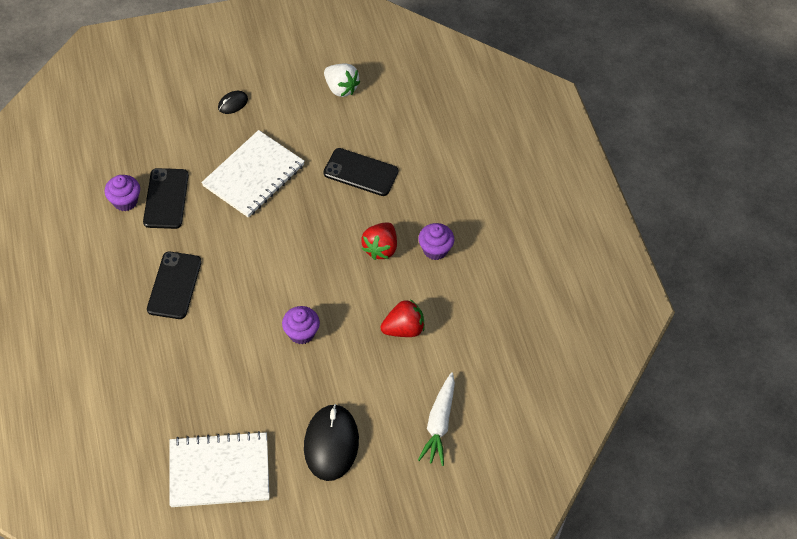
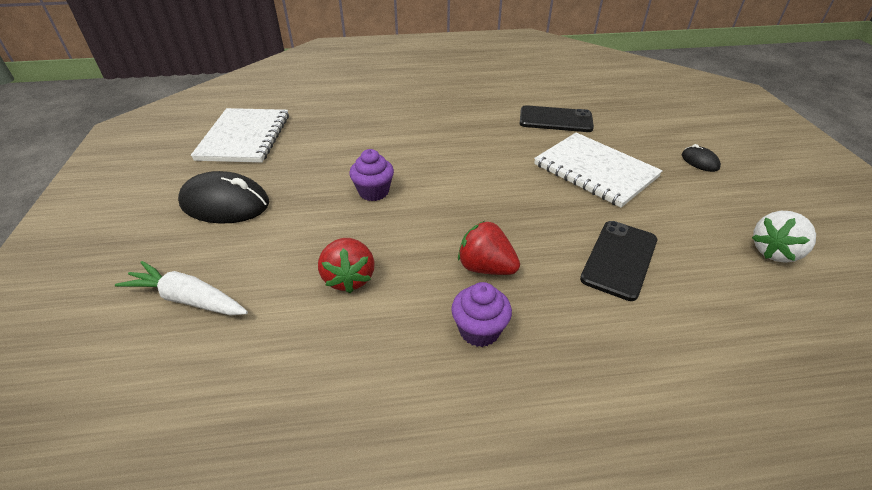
camera: 100 degrees right, 15 degrees down
purple cupcake [105,175,140,211] -> none
black phone [147,252,201,319] -> none

